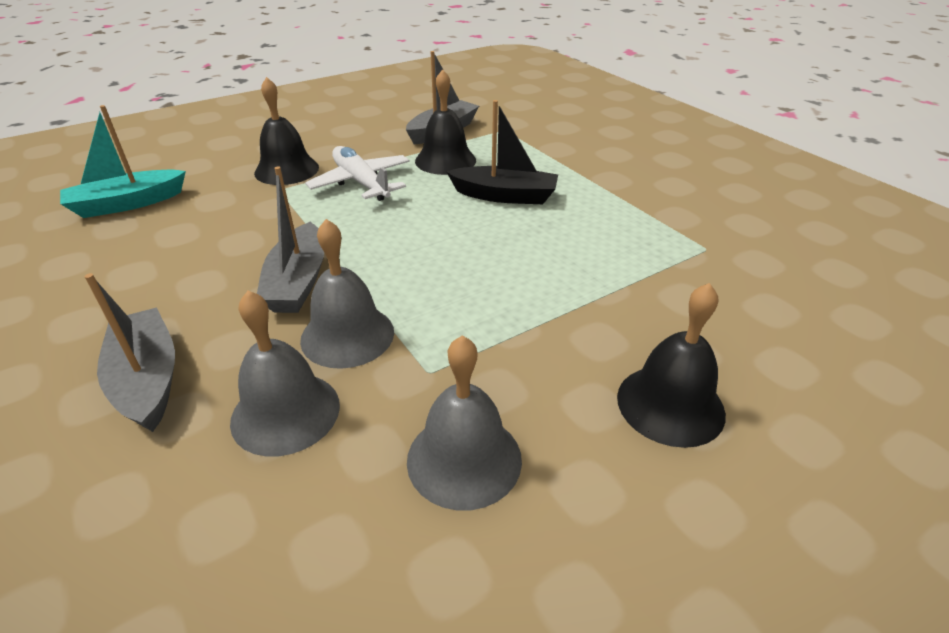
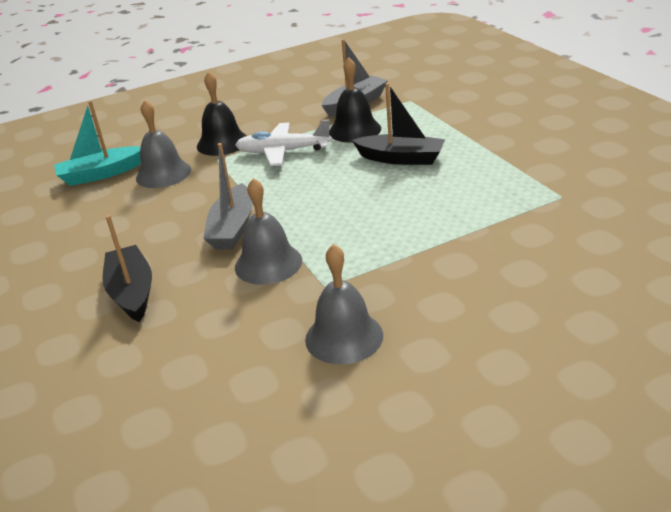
camera: 10 degrees right, 5 degrees down
grey boat [85,273,175,432] -> black boat [102,215,152,322]
grey bell [230,291,340,457] -> grey bell moved to [136,100,191,188]
white plane [305,146,410,201] -> white plane turned 60 degrees counterclockwise [235,119,332,166]
black bell [617,283,726,448] -> none

